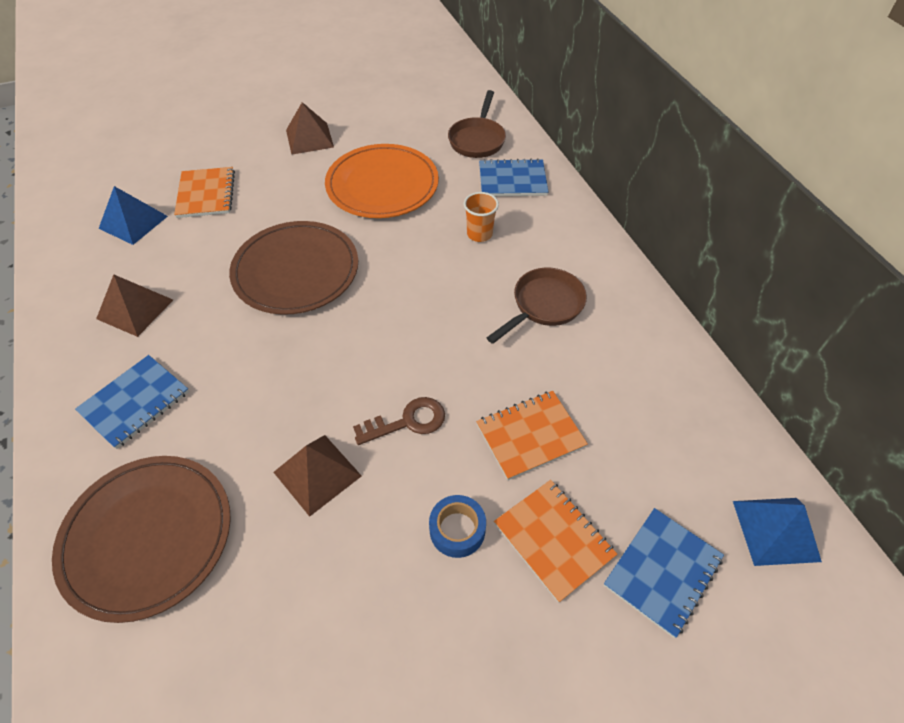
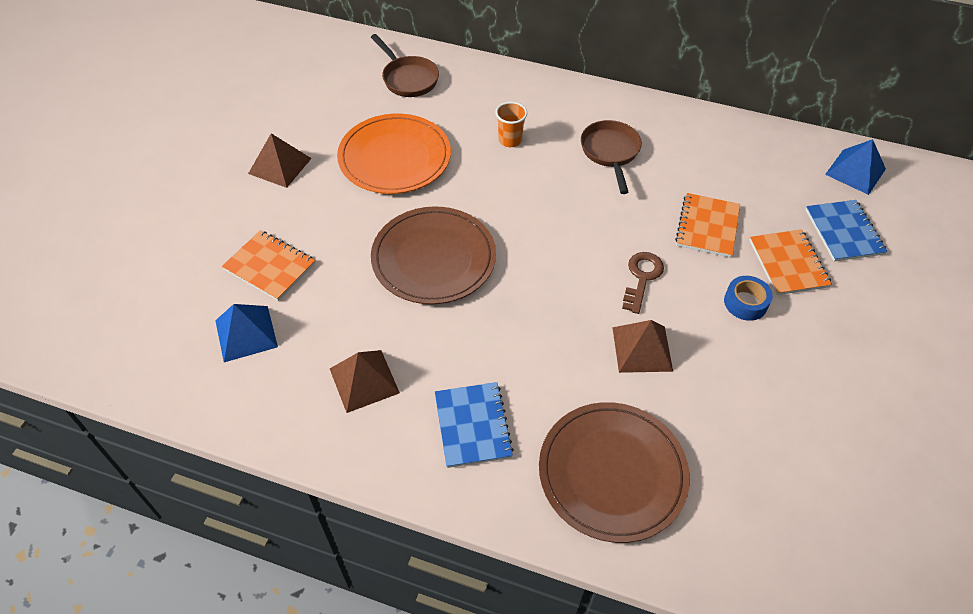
camera: 50 degrees left, 0 degrees up
blue notebook [479,158,548,196] -> none
orange notebook [494,480,617,603] -> orange notebook turned 75 degrees clockwise [749,229,832,295]

